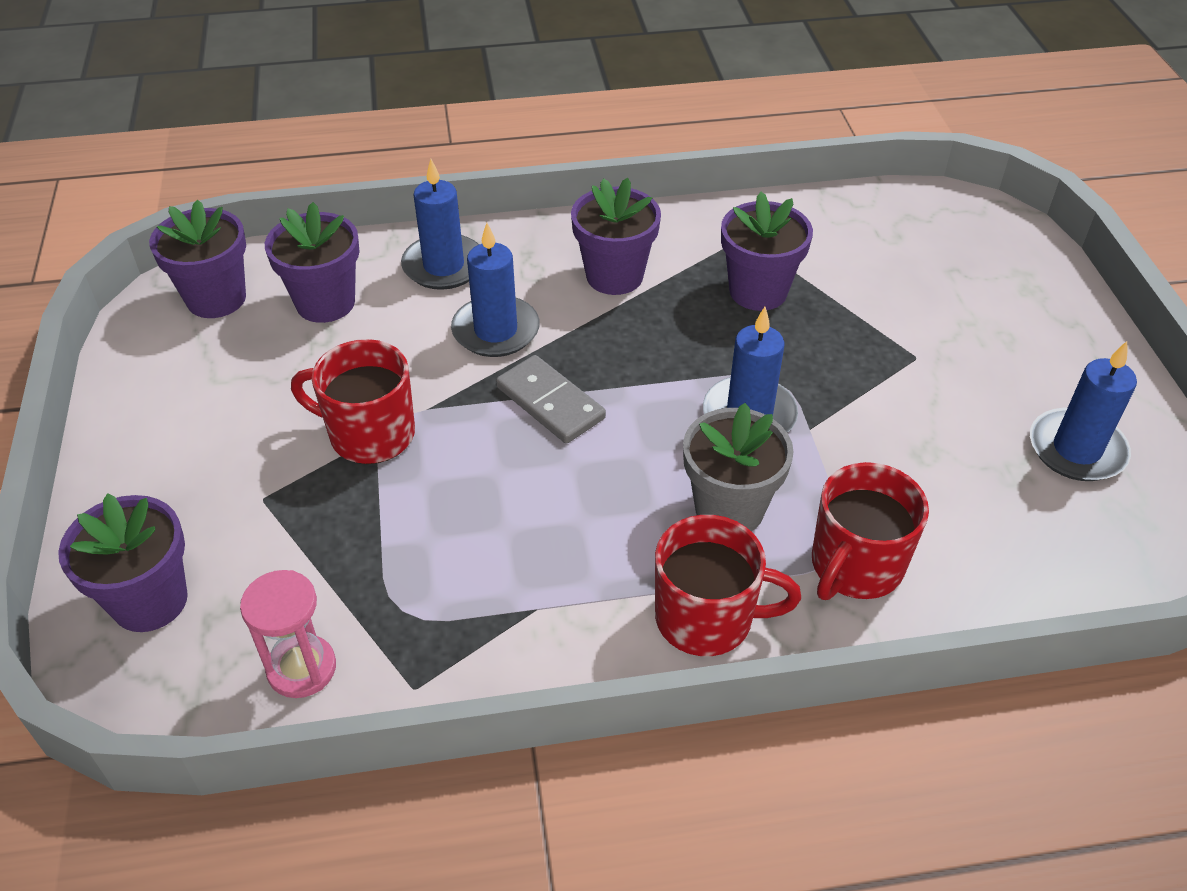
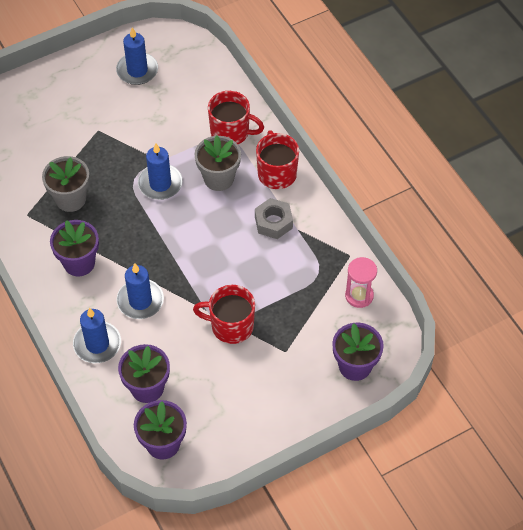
camera: 110 degrees left, 10 degrees up
red mug [291,339,415,464] -> red mug turned 105 degrees clockwise [193,285,255,344]
grey domino [496,355,606,443] -> none
purple flower pot [721,192,813,311] -> grey flower pot [42,156,90,212]
none -> grey nut [255,198,293,239]

